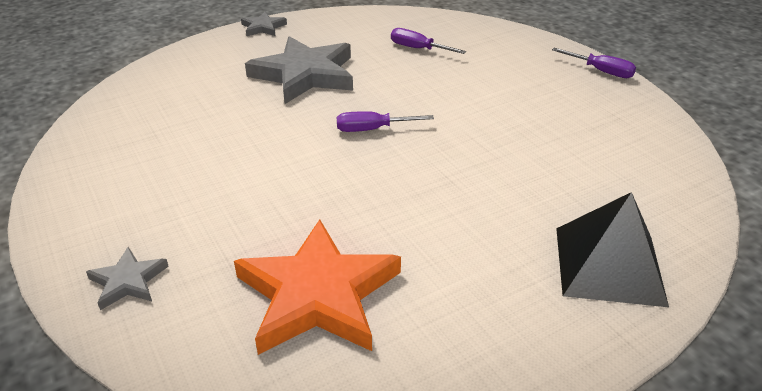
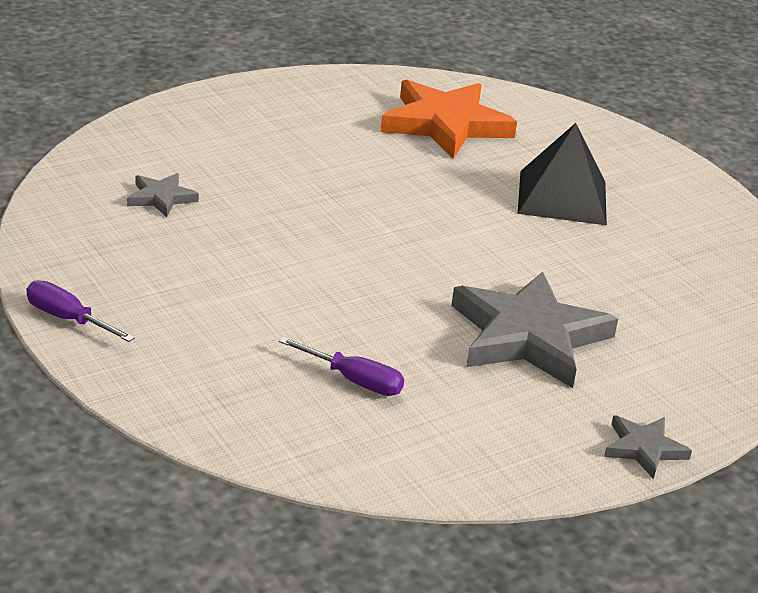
camera: 175 degrees right, 5 degrees down
grey star [86,247,169,310] -> grey star moved to [127,173,199,217]
purple screwdriver [337,111,434,132] -> none
black pyramid [556,192,669,307] -> black pyramid moved to [518,123,607,225]

